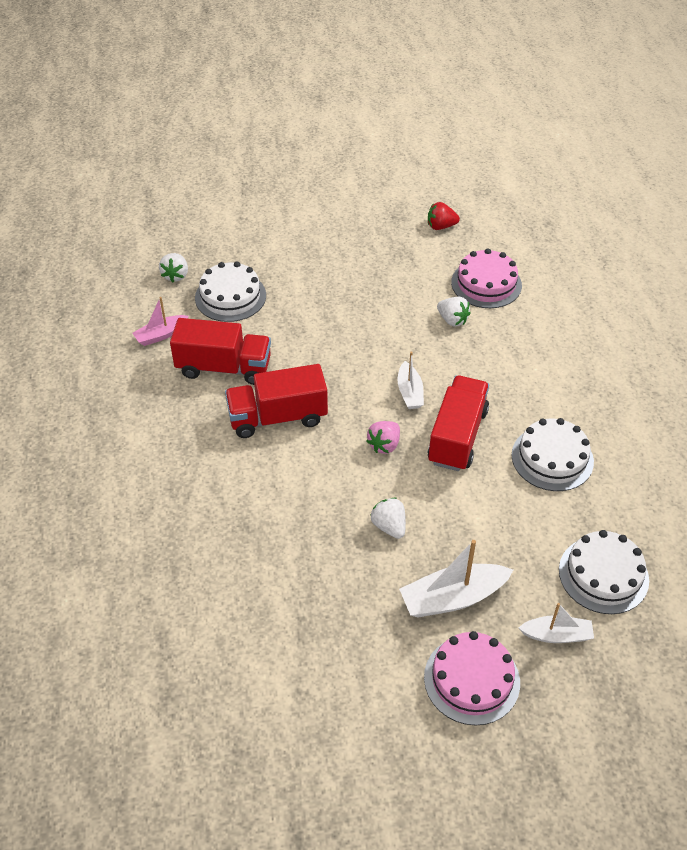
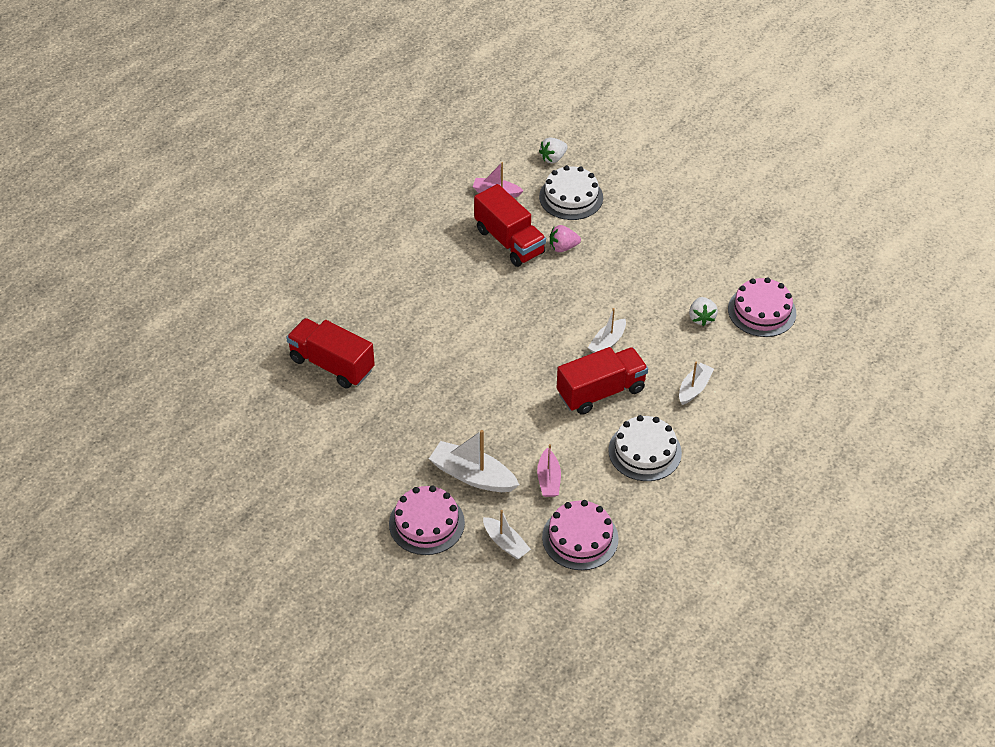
camera: 45 degrees right, 0 degrees up
red truck [225,364,328,438] -> red truck moved to [286,318,375,389]
pink strawberry [367,421,400,454] -> pink strawberry moved to [550,225,581,252]
white strawberry [371,498,406,539] -> none
red strawberry [428,202,460,230] -> none
white cake [559,530,649,614] -> pink cake [542,500,619,570]
none -> pink boat [537,444,561,497]
none -> white boat [679,362,714,405]

